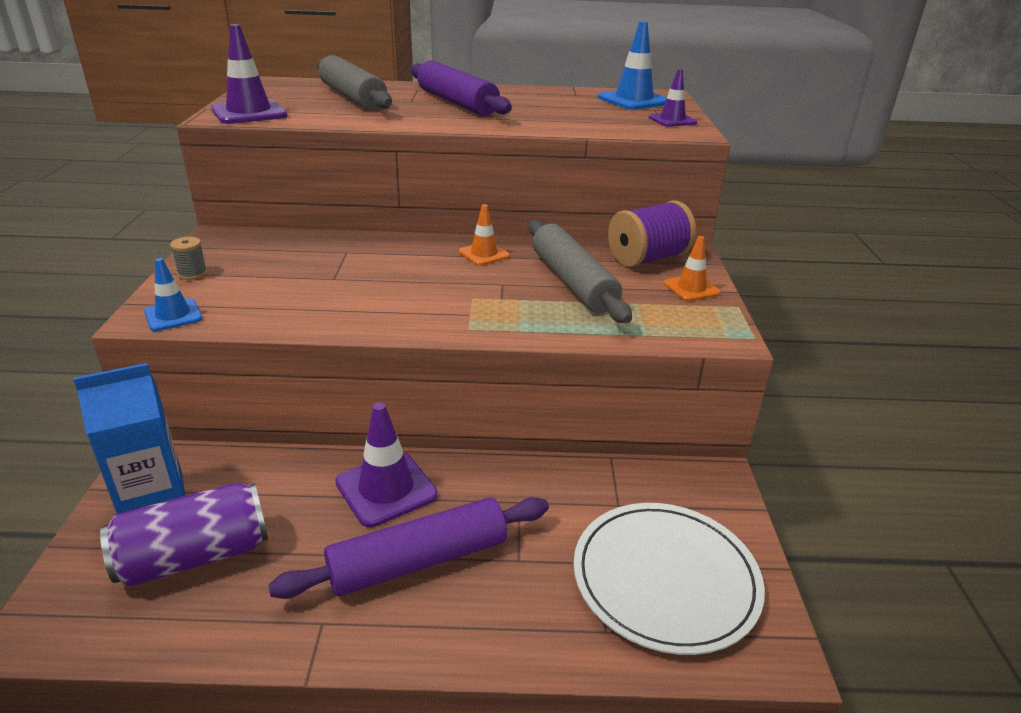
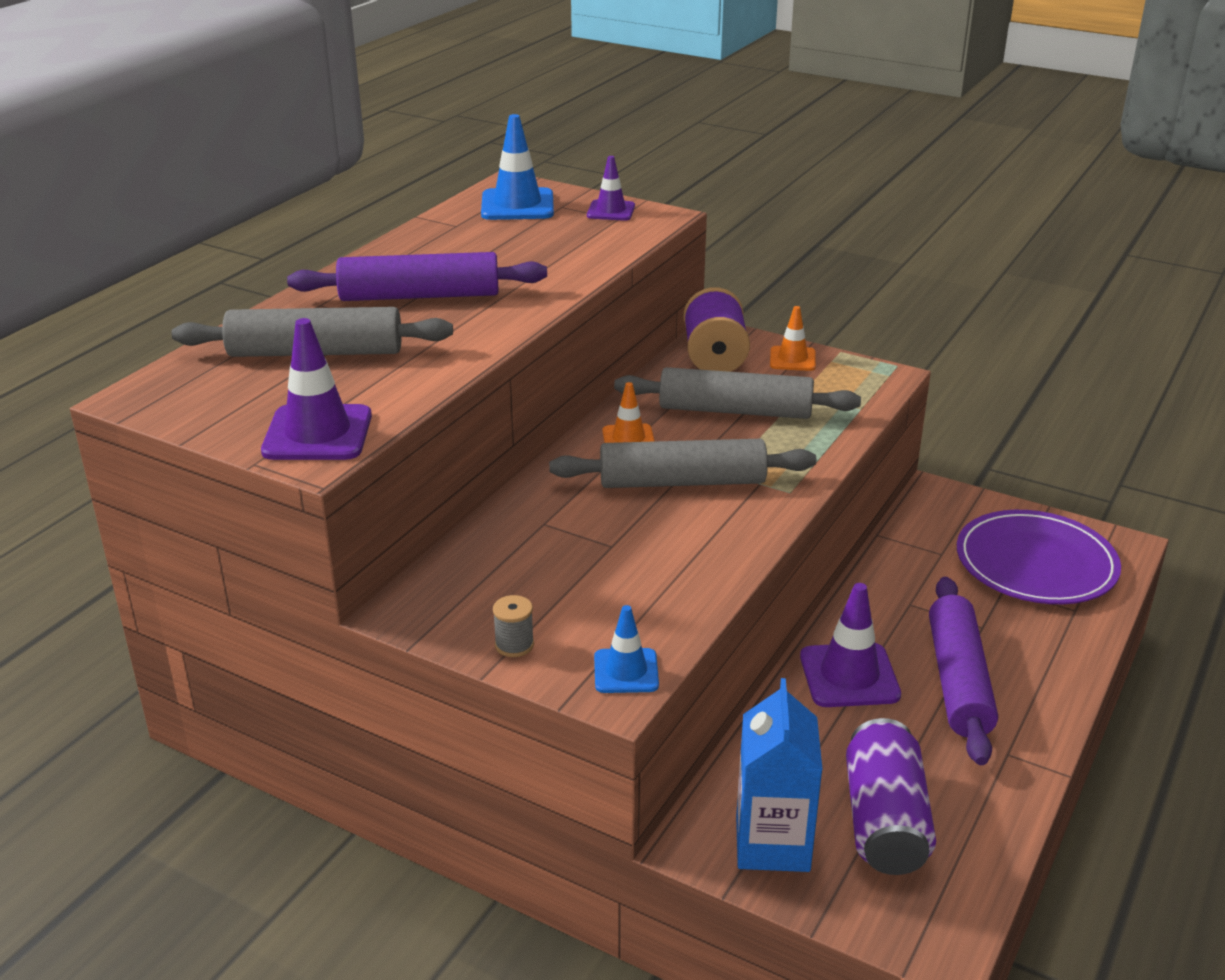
camera: 60 degrees left, 0 degrees up
white plate [574,503,765,655] -> purple plate [957,510,1121,604]
none -> grey rolling pin [549,439,817,488]

